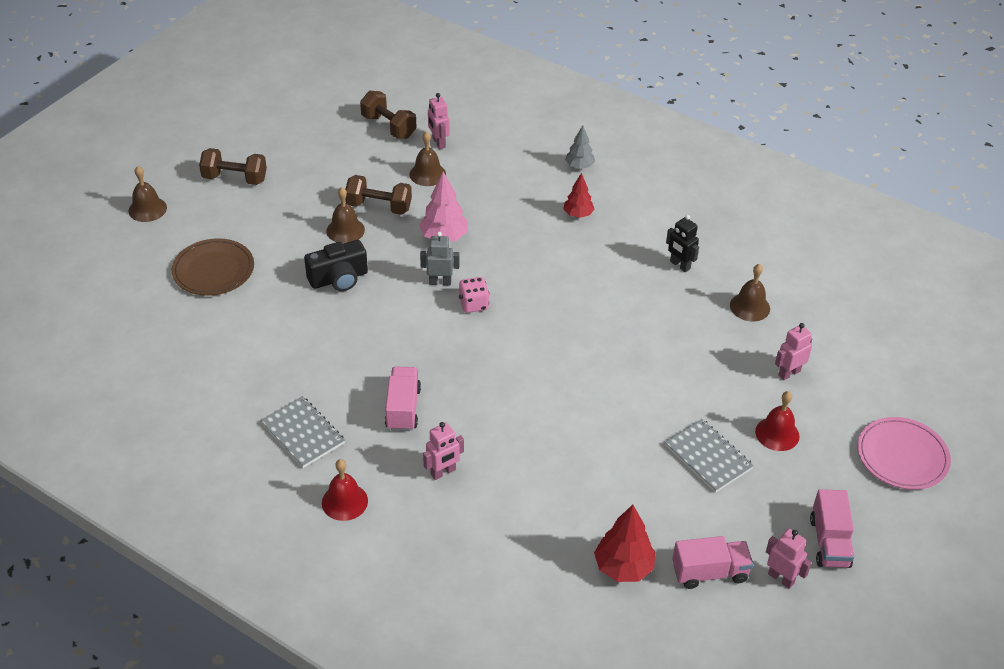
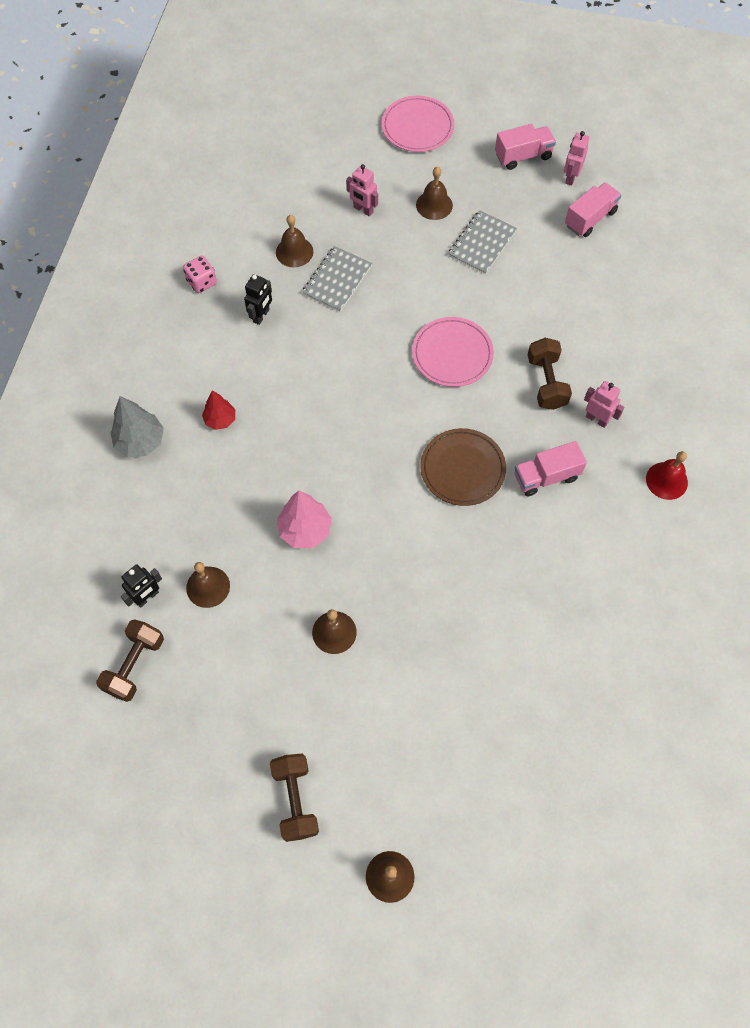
camera: 110 degrees left, 20 degrees up
brown plate [171,238,254,296] -> brown plate moved to [420,428,506,506]
grey notebook [260,396,345,468] -> grey notebook moved to [302,246,372,312]
black camera [304,240,368,291] -> none
brown dumbbell [345,175,412,215] -> brown dumbbell moved to [528,338,572,410]
grey robot [420,232,459,285] -> none
pink robot [428,93,450,149] -> black robot [121,564,162,608]
pink dice [459,277,489,313] -> pink dice moved to [183,256,217,293]
grey tree [565,125,595,169] -> grey tree [110,396,164,457], size x1.55
red tree [594,505,655,582] -> none
pink truck [672,536,753,589] -> pink truck turned 75 degrees clockwise [565,182,622,237]
red bell [755,391,799,451] -> brown bell [416,167,453,220]
none -> pink plate [412,317,494,387]

